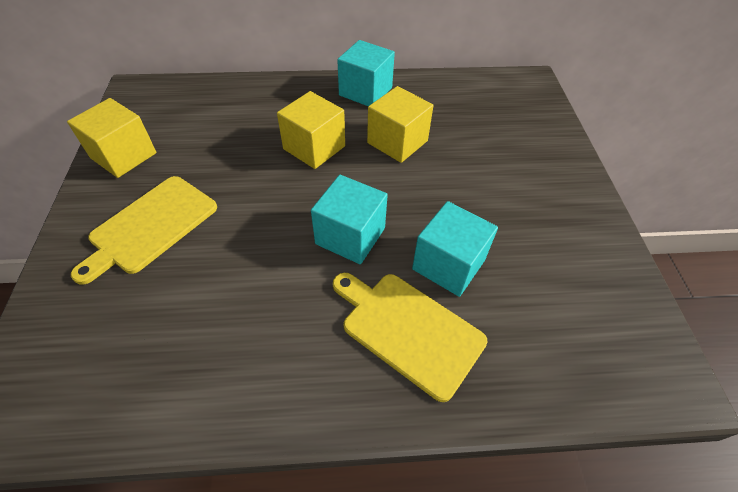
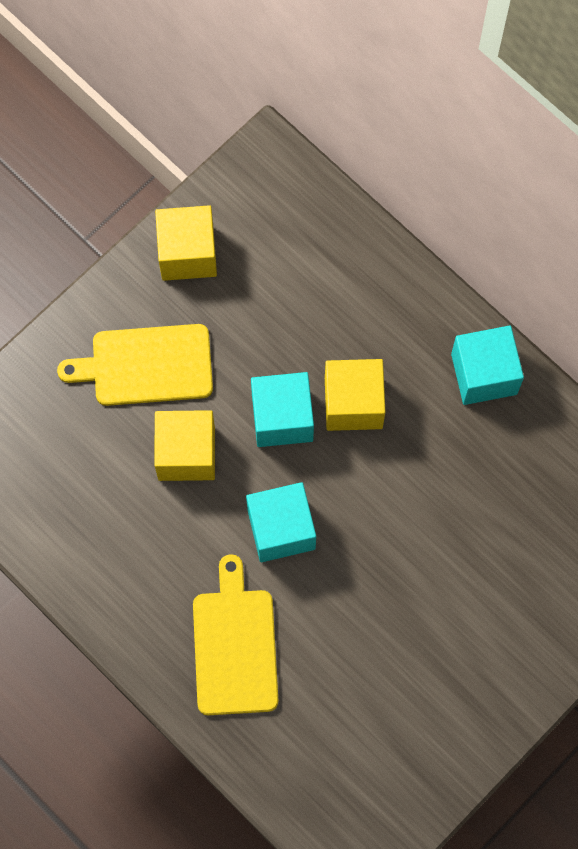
camera: 50 degrees right, 20 degrees up
yellow cube [367,86,434,163] -> yellow cube moved to [154,410,215,481]
turquoise cube [412,201,498,297] -> turquoise cube moved to [251,372,314,447]

